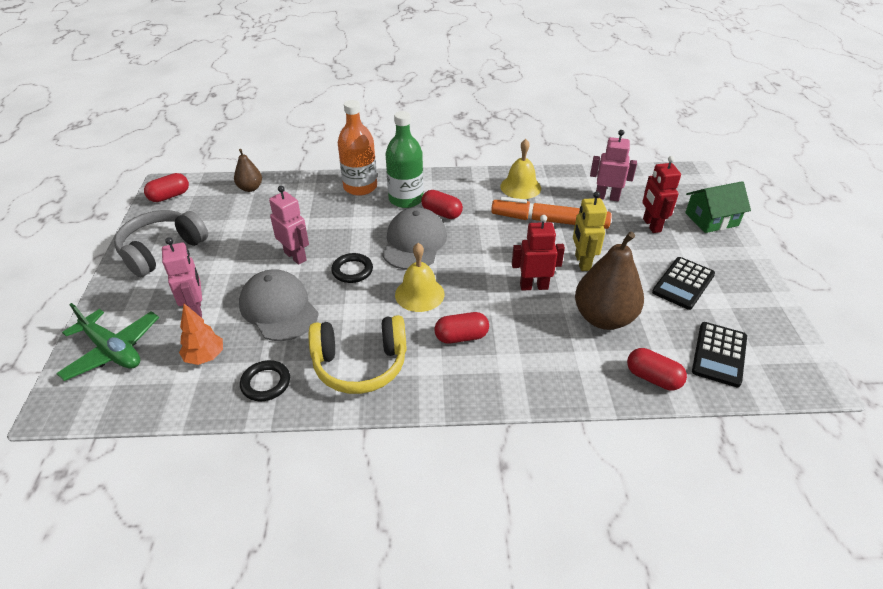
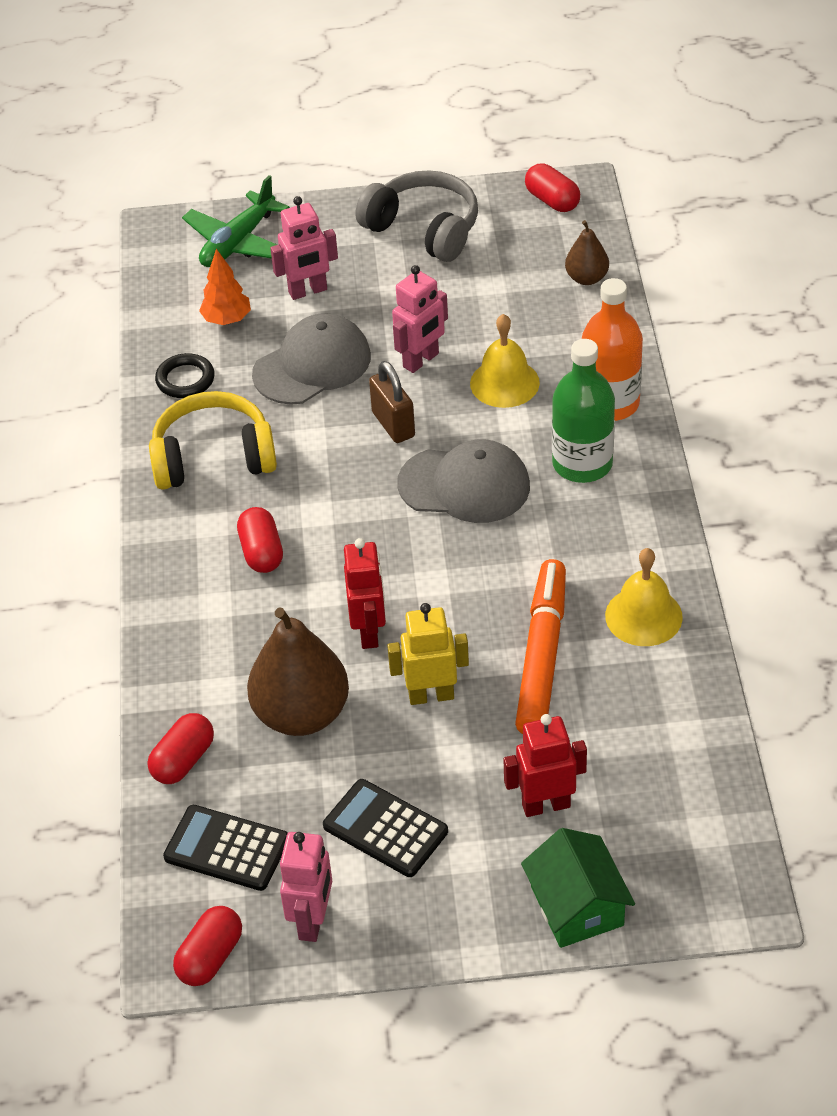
camera: 90 degrees right, 5 degrees up
yellow headphones [309,315,407,394] -> yellow headphones turned 90 degrees clockwise [149,391,277,490]
black ring [331,253,373,283] -> brown padlock [369,361,415,443]
yellow bell [395,243,445,312] -> yellow bell moved to [470,314,540,408]
red capsule [421,190,463,219] -> red capsule moved to [173,906,242,986]
pink robot [590,130,637,201] -> pink robot moved to [280,832,332,942]

